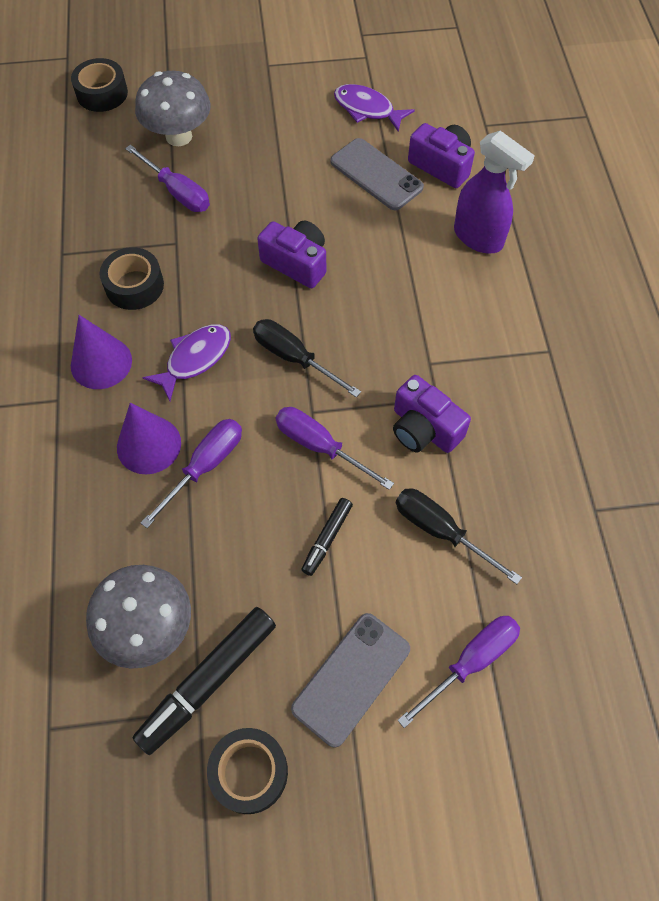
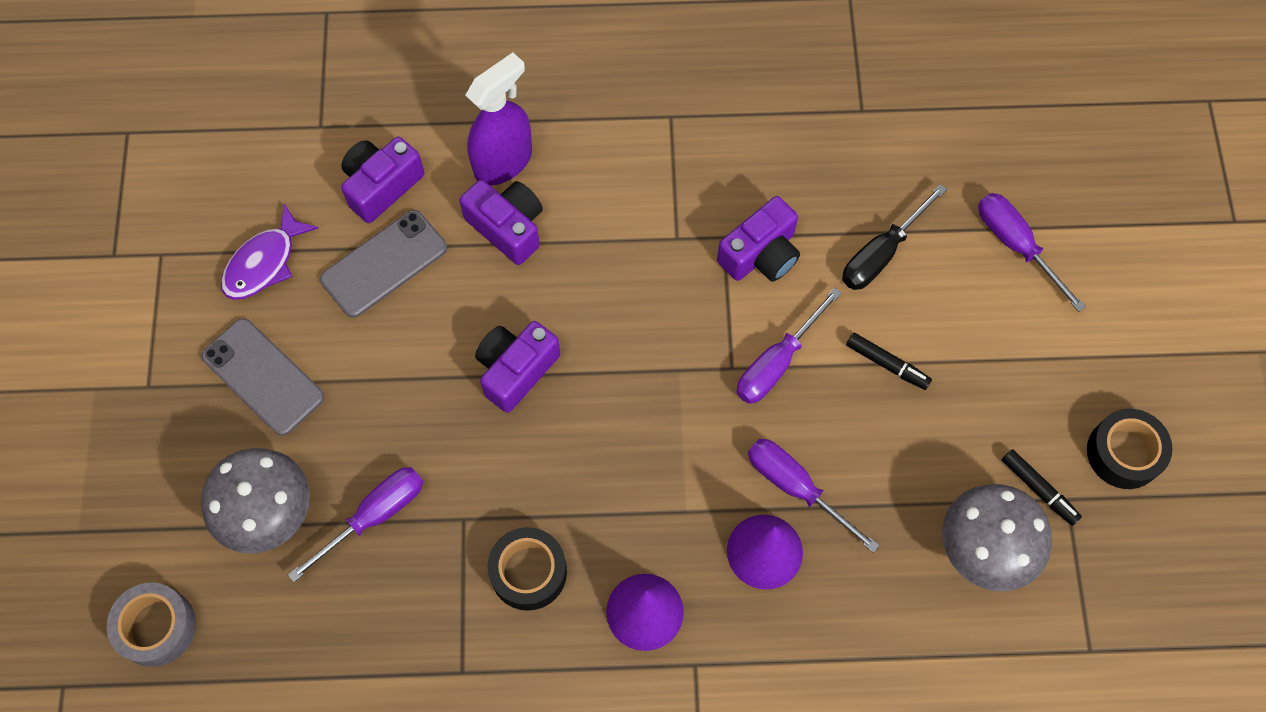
camera: 85 degrees left, 5 degrees up
black tape [71,58,128,112] -> grey tape [107,582,196,667]
black marker [133,607,276,755] -> black marker [1002,449,1082,526], size x0.54
purple fish [142,324,231,401] -> none
black screwdriver [253,319,361,397] -> none
grey phone [291,613,410,748] -> grey phone moved to [201,318,324,436]
none -> purple camera [459,180,543,265]

